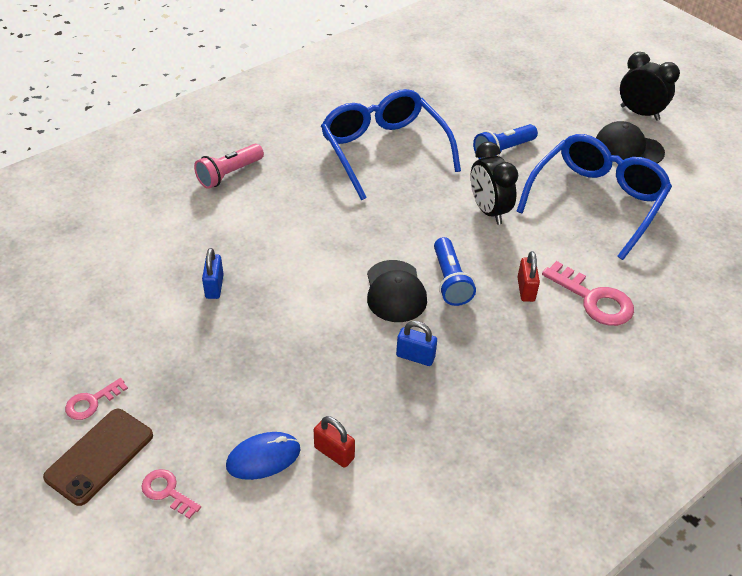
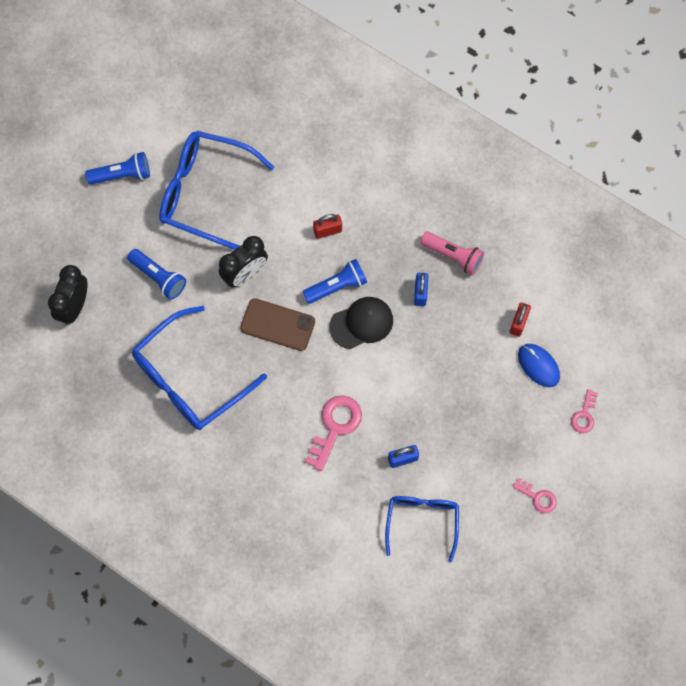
camera: 105 degrees left, 25 degrees up
brown phone [43,409,153,506] -> brown phone moved to [240,298,315,351]
pink flashlight [194,144,264,189] -> pink flashlight moved to [420,232,484,276]
pink key [542,261,634,326] -> pink key moved to [305,395,362,471]
black cap [596,121,665,164] -> blue flashlight [85,152,150,184]
black clock [620,52,680,121] -> black clock moved to [48,265,87,325]
none -> blue glasses [385,496,459,562]

